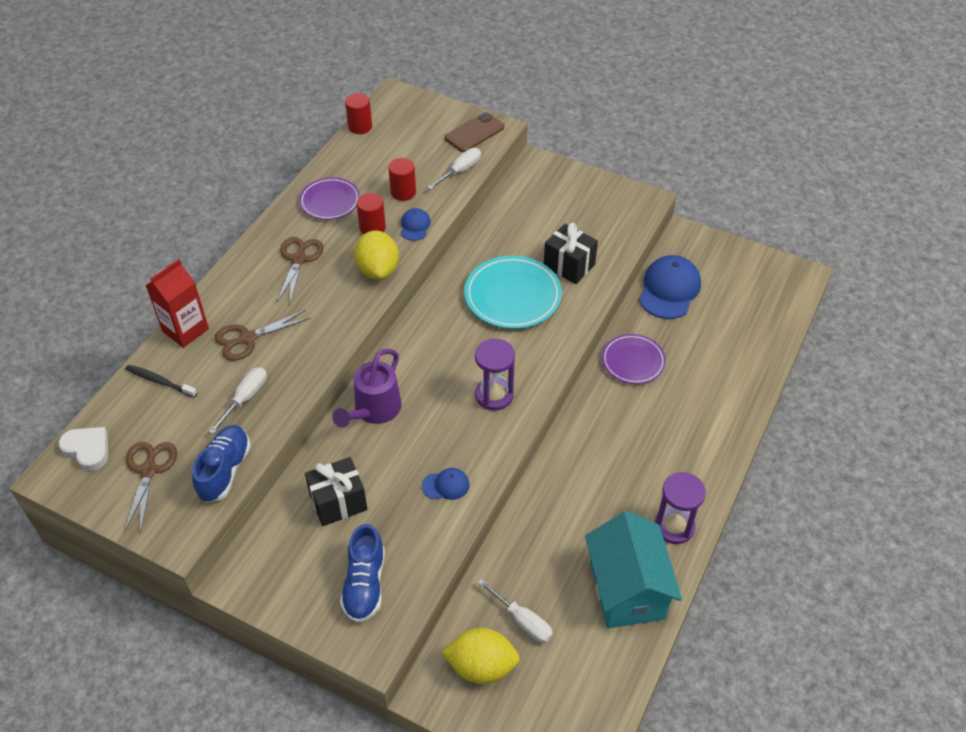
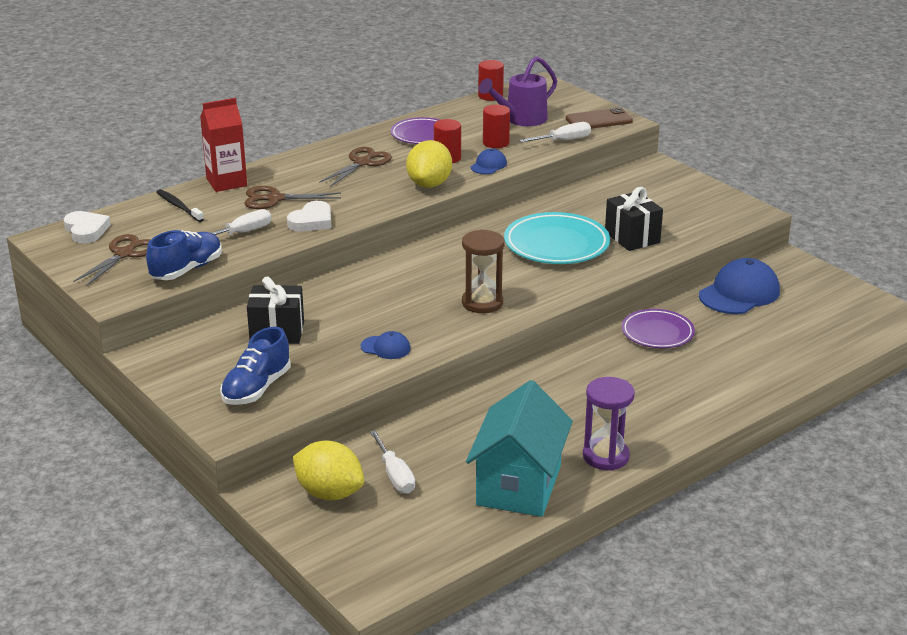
camera: 25 degrees right, 20 degrees down
purple watering can [332,349,401,428] -> purple watering can moved to [479,56,557,126]
purple hourglass [475,338,515,411] -> brown hourglass [462,229,505,313]
none -> white heart [287,201,331,232]

